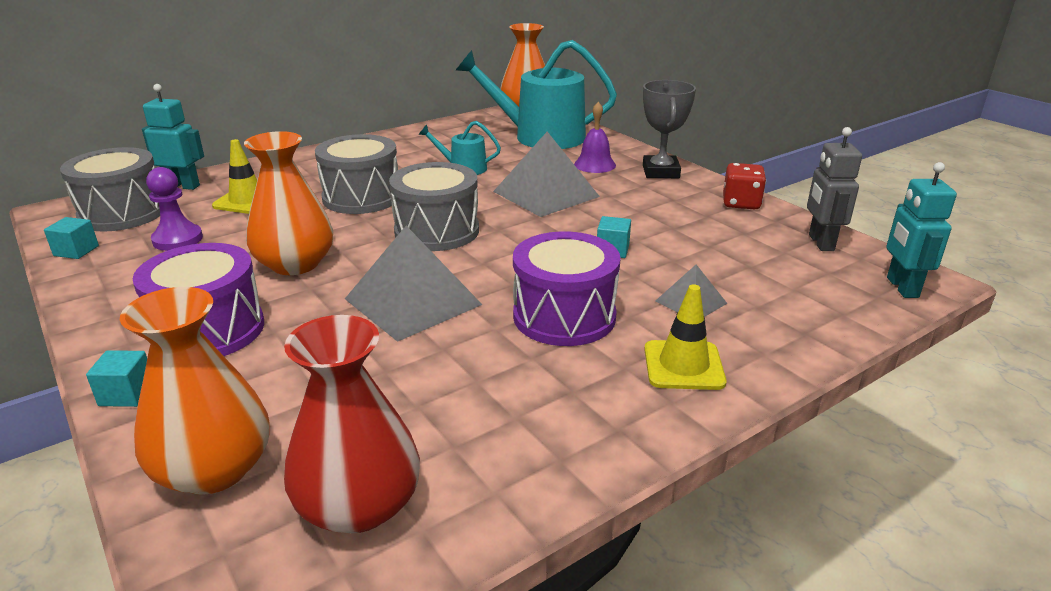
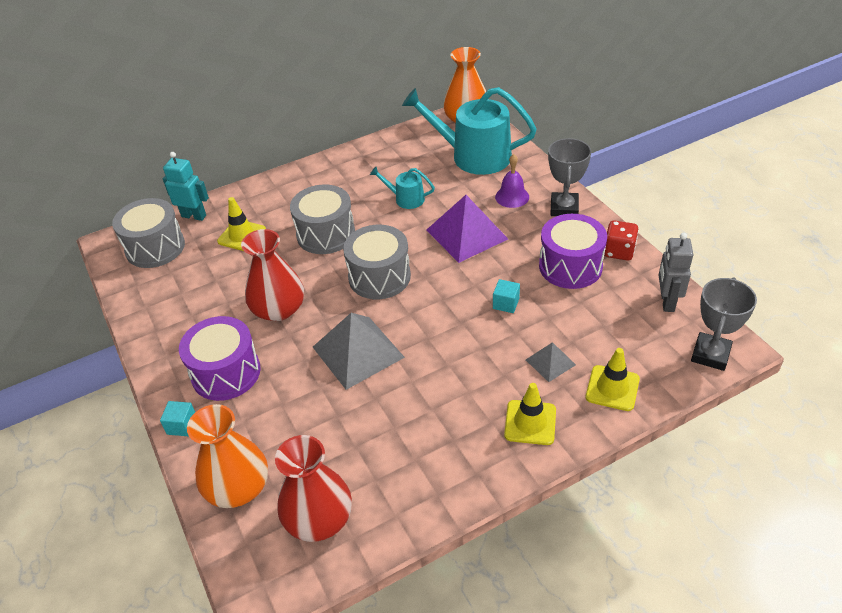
camera: 10 degrees right, 15 degrees up
turquoise cube [44,217,99,259] -> none
purple pawn [146,167,203,251] -> none
orange vase [244,131,333,275] -> red vase [241,229,304,321]
grey pyramid [493,132,600,217] -> purple pyramid [427,195,508,263]
purple drum [513,231,621,346] -> purple drum moved to [539,214,607,289]
turquoise robot [886,162,957,298] -> grey trophy [691,277,757,371]
none -> yellow traffic cone [586,348,640,411]

